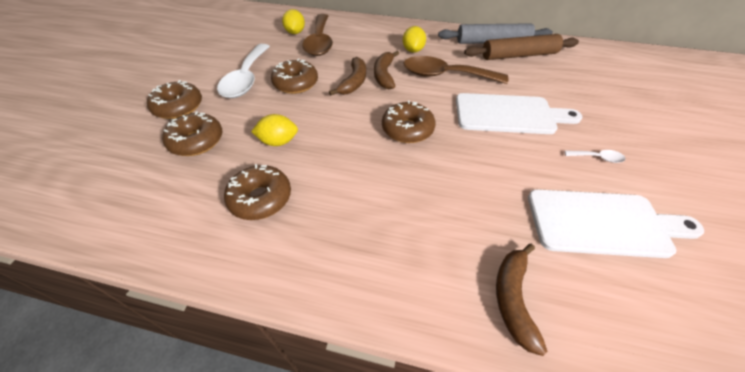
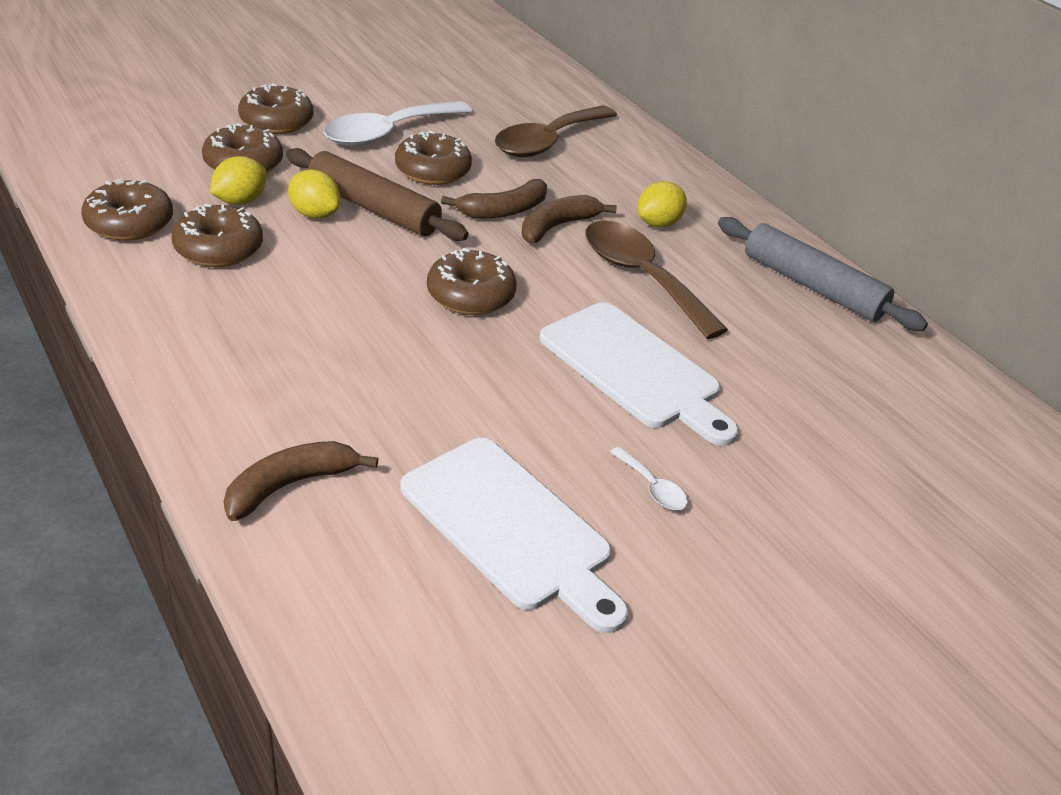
camera: 40 degrees right, 10 degrees down
yellow lemon [282,9,305,34] -> yellow lemon moved to [210,156,267,205]
brown rolling pin [464,34,579,60] -> brown rolling pin moved to [286,148,469,241]
none -> brown donut [81,179,173,241]

